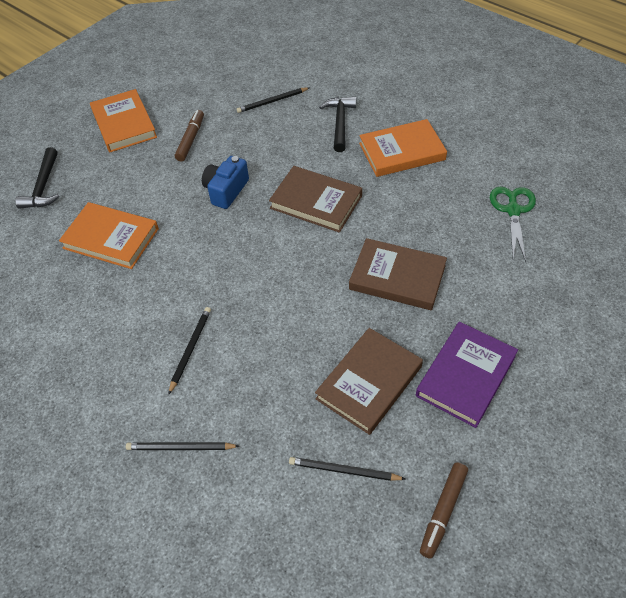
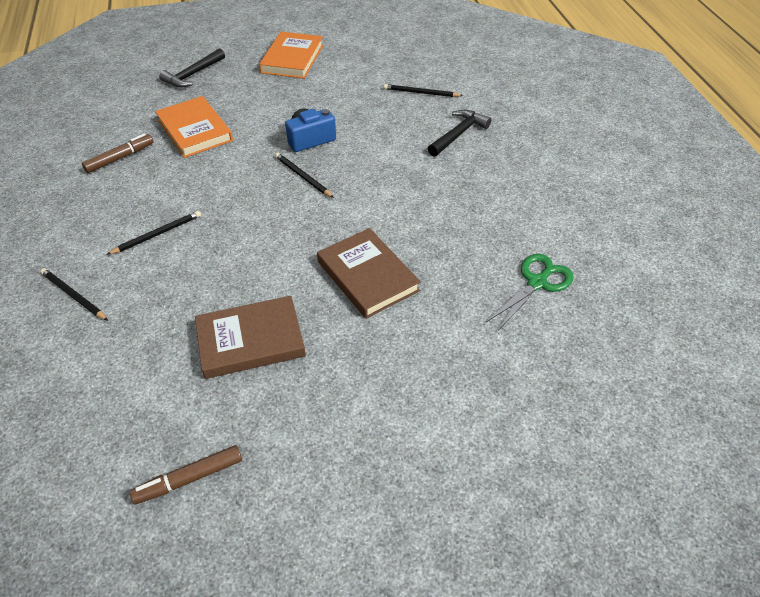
camera: 35 degrees right, 5 degrees down
brown marker [175,110,204,162] -> brown marker moved to [82,133,154,173]
brown book [269,166,362,233] -> none
black pencil [289,457,405,481] -> black pencil moved to [275,153,334,198]
orange book [359,119,447,177] -> none
purple book [416,322,518,428] -> none

